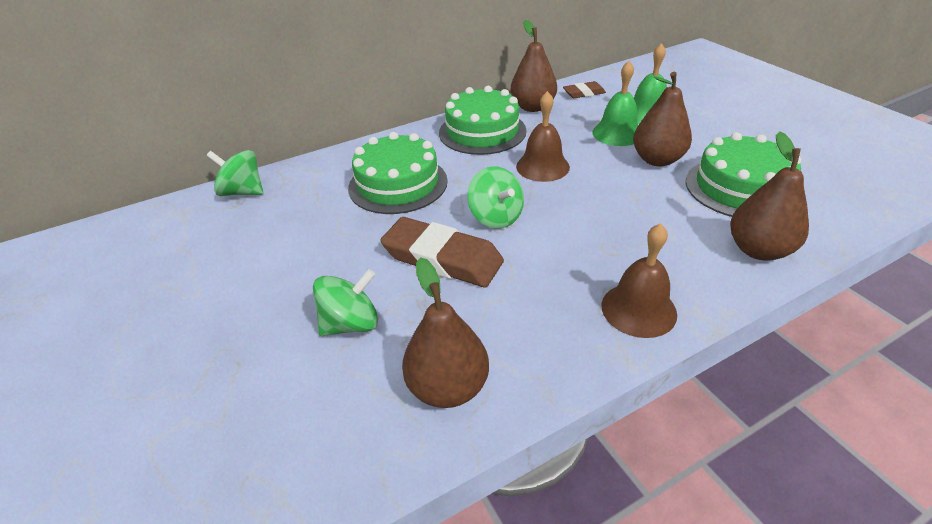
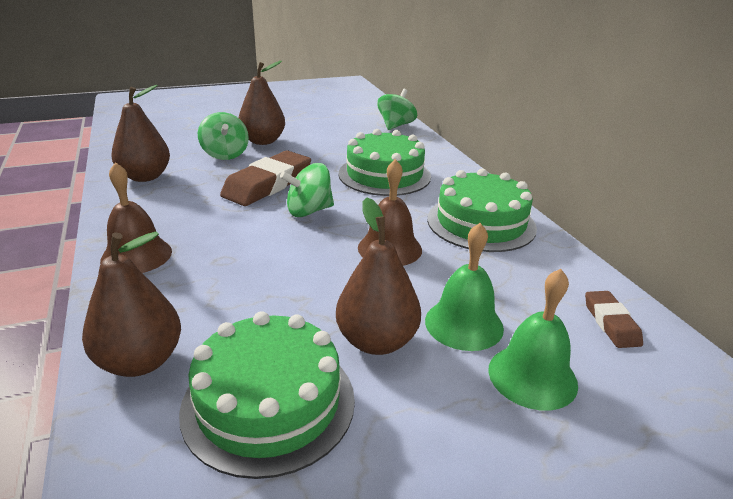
camera: 95 degrees right, 10 degrees down
brown pear [511,20,557,112] -> brown pear moved to [239,61,285,145]

